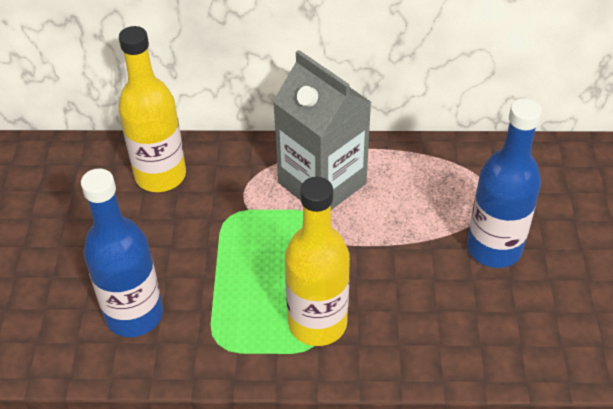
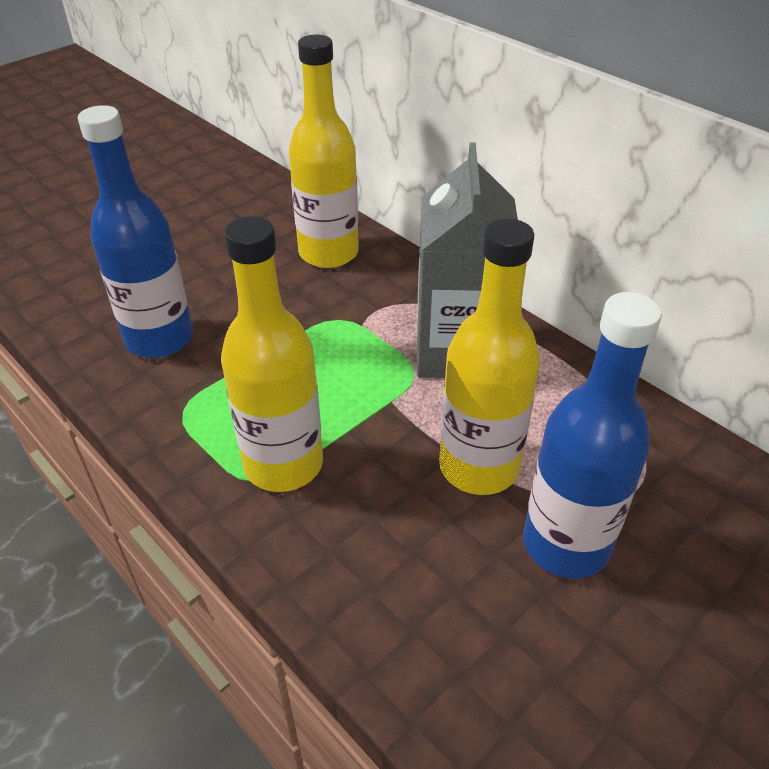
camera: 45 degrees right, 5 degrees down
none -> yellow bottle [439,218,540,495]

